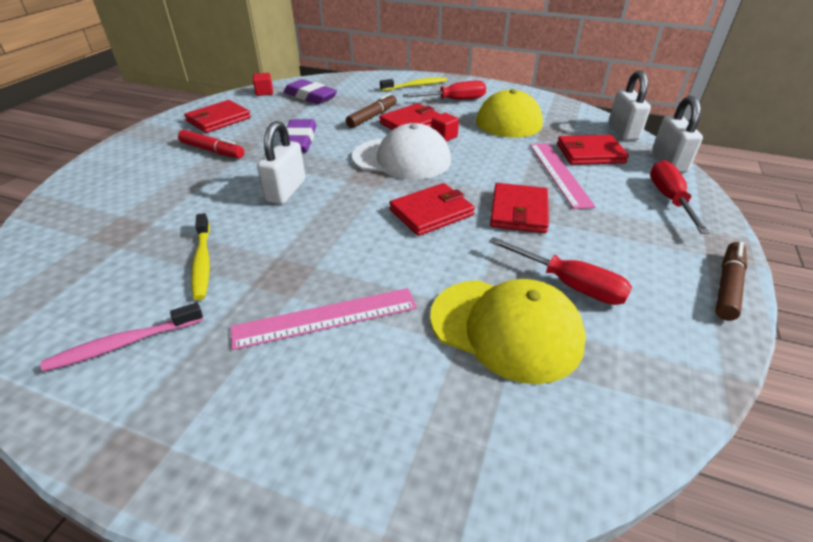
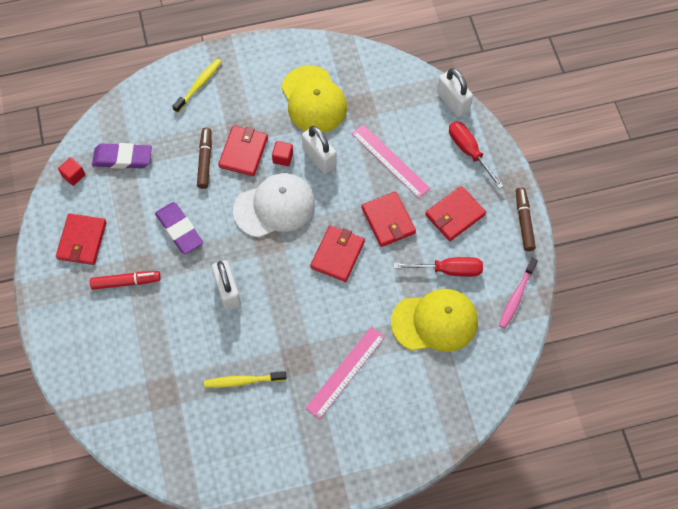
camera: 35 degrees left, 25 degrees up
pink toothbrush [40,303,203,372] -> pink toothbrush moved to [499,258,538,329]
yellow toothbrush [191,213,210,300] -> yellow toothbrush turned 135 degrees clockwise [204,371,287,388]
red screwdriver [403,80,486,100] -> none
red wallet [557,135,629,165] -> red wallet moved to [425,186,486,241]
white padlock [609,70,651,140] -> white padlock moved to [302,126,337,174]

